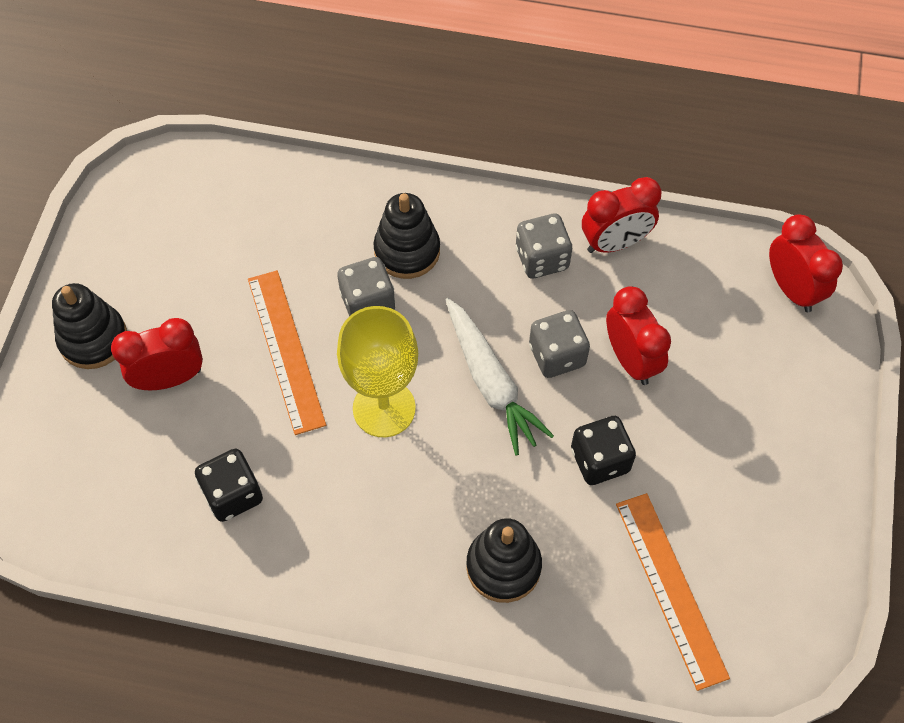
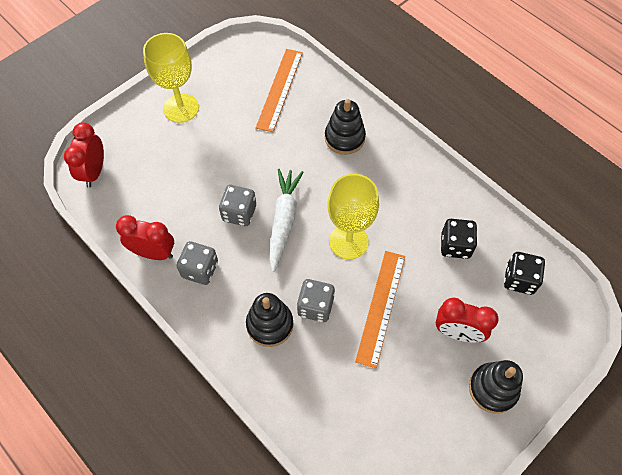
camera: 145 degrees left, 0 degrees up
black dice [571,416,636,485] -> black dice moved to [504,252,545,295]
red clock [606,286,671,385] -> none
none -> yellow goblet [143,33,199,123]

